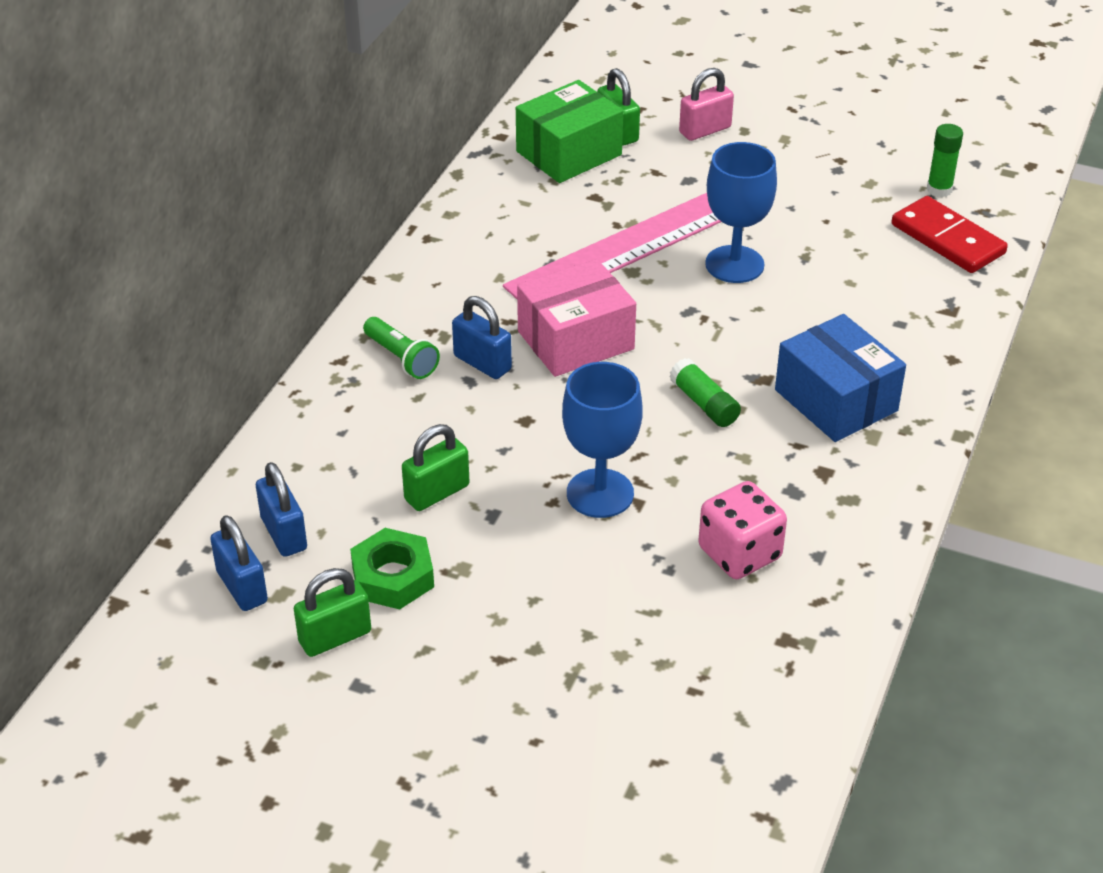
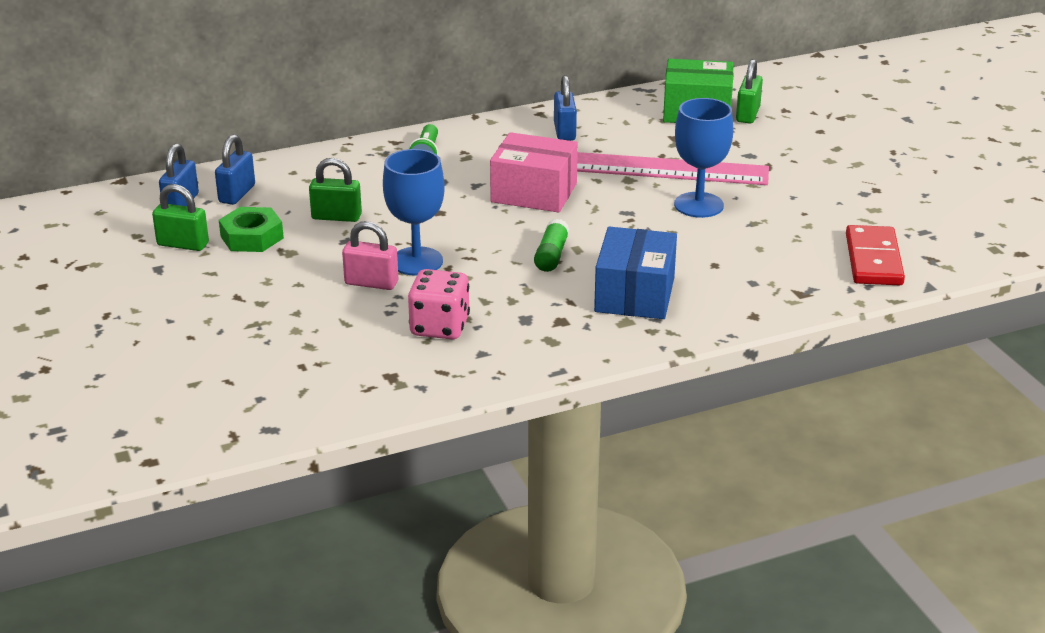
camera: 45 degrees right, 10 degrees down
blue padlock [452,296,512,379] -> blue padlock moved to [554,75,577,141]
pink padlock [679,68,734,141] -> pink padlock moved to [342,221,398,290]
green glue stick [927,124,963,197] -> none

